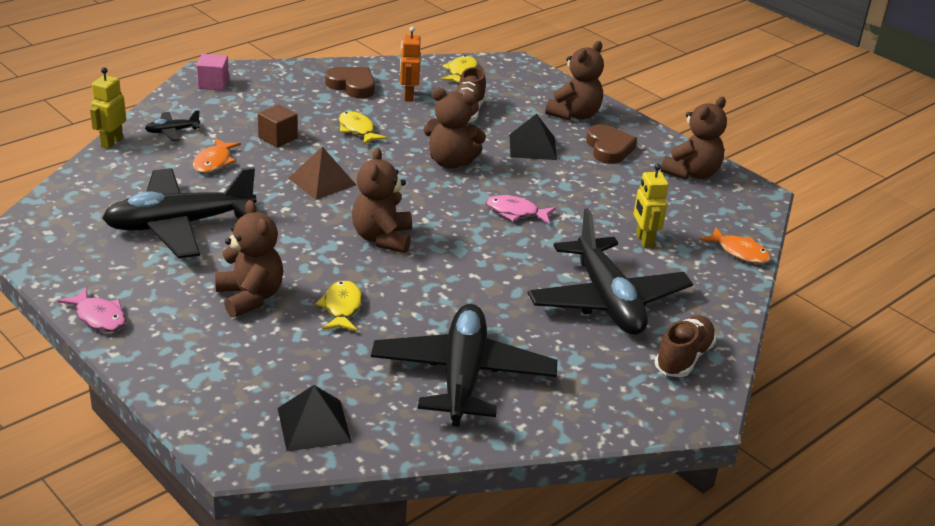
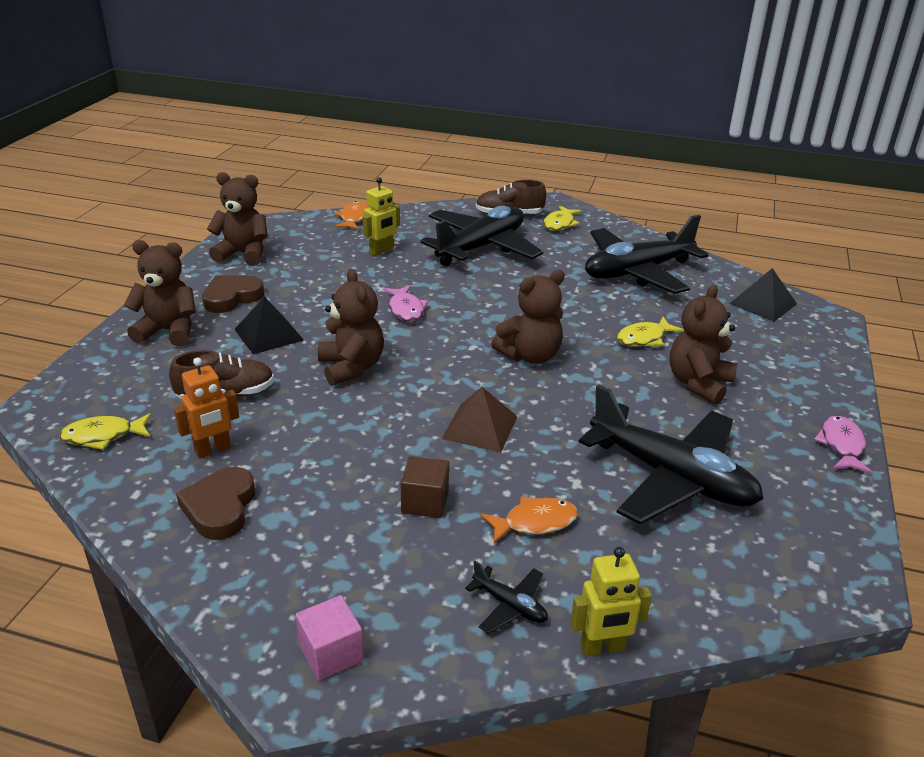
camera: 120 degrees left, 0 degrees up
yellow fish [338,111,387,145] -> yellow fish moved to [543,205,582,231]

